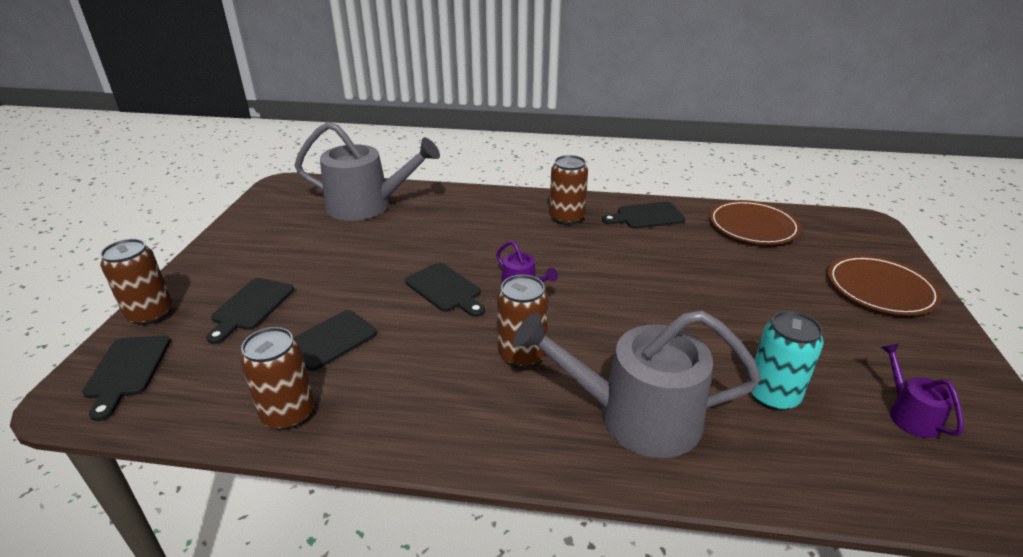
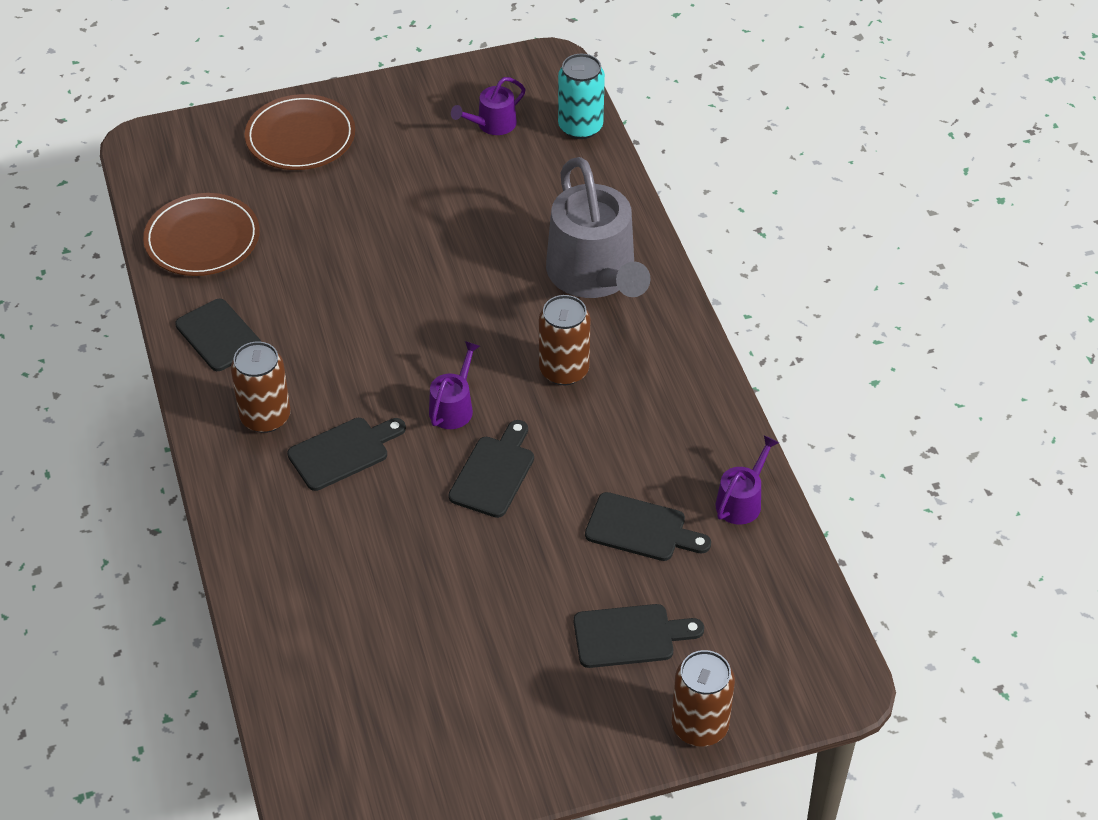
camera: 115 degrees left, 15 degrees up
black cutting board [82,335,171,421] -> black cutting board moved to [287,418,406,491]
brown can [240,327,314,430] -> purple watering can [716,435,779,525]
grey watering can [294,122,440,221] -> none
turquoise can [751,311,824,411] -> turquoise can moved to [558,54,605,139]

